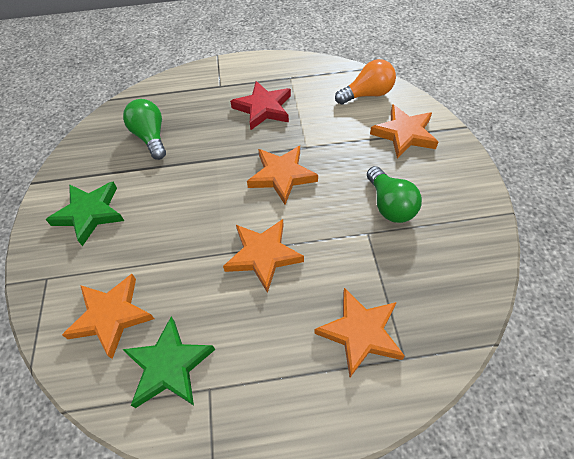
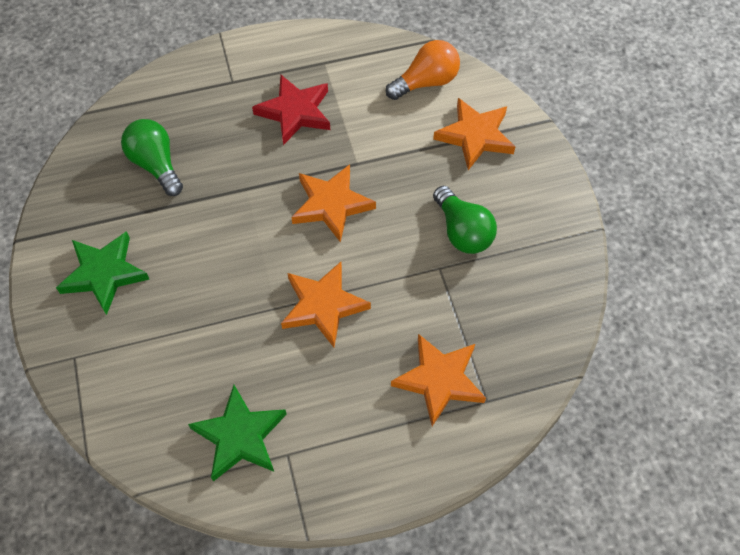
camera: 10 degrees left, 5 degrees up
orange star [62,274,154,359] -> none

